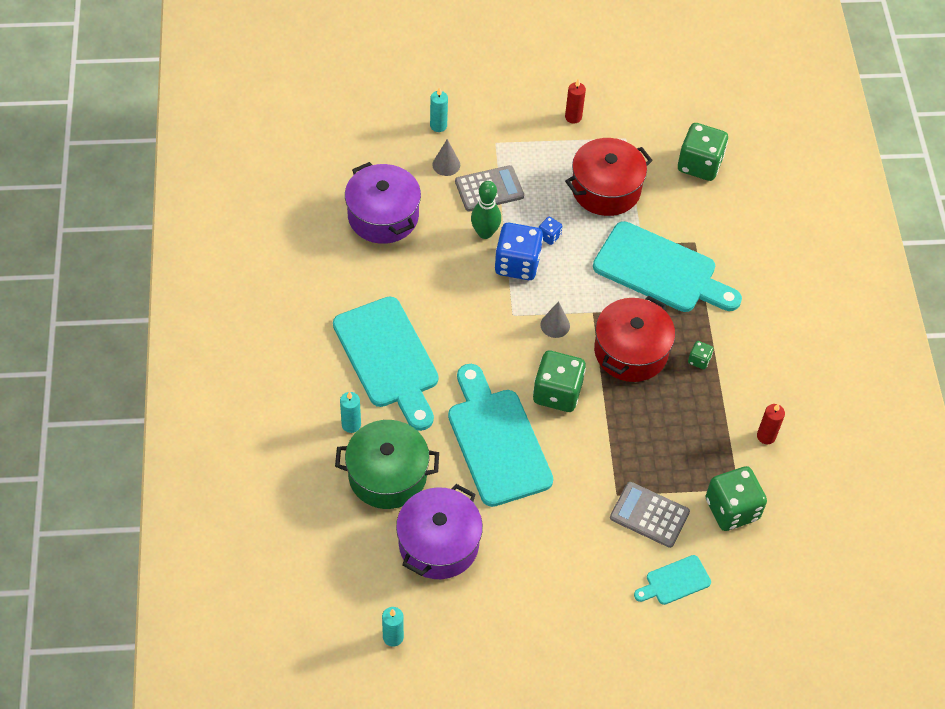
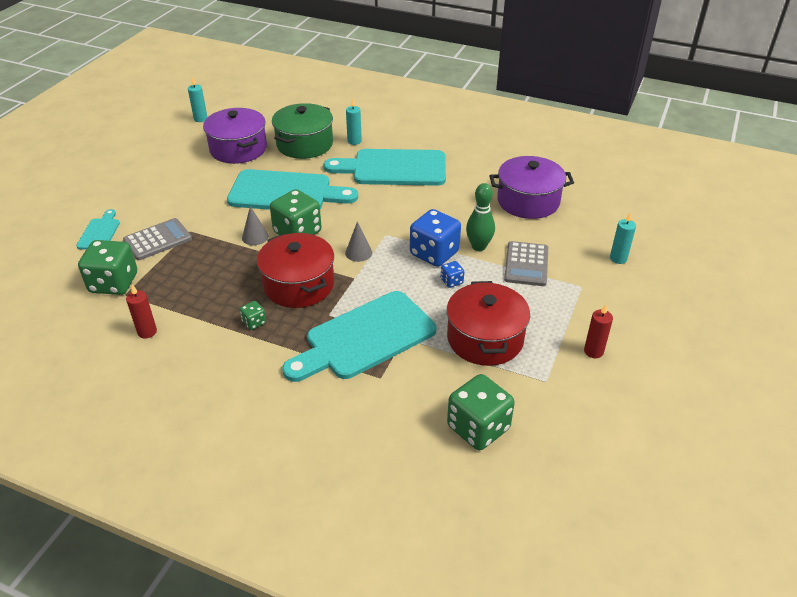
camera: 120 degrees right, 15 degrees down
grey cone [433,139,460,176] -> grey cone moved to [242,206,269,246]

